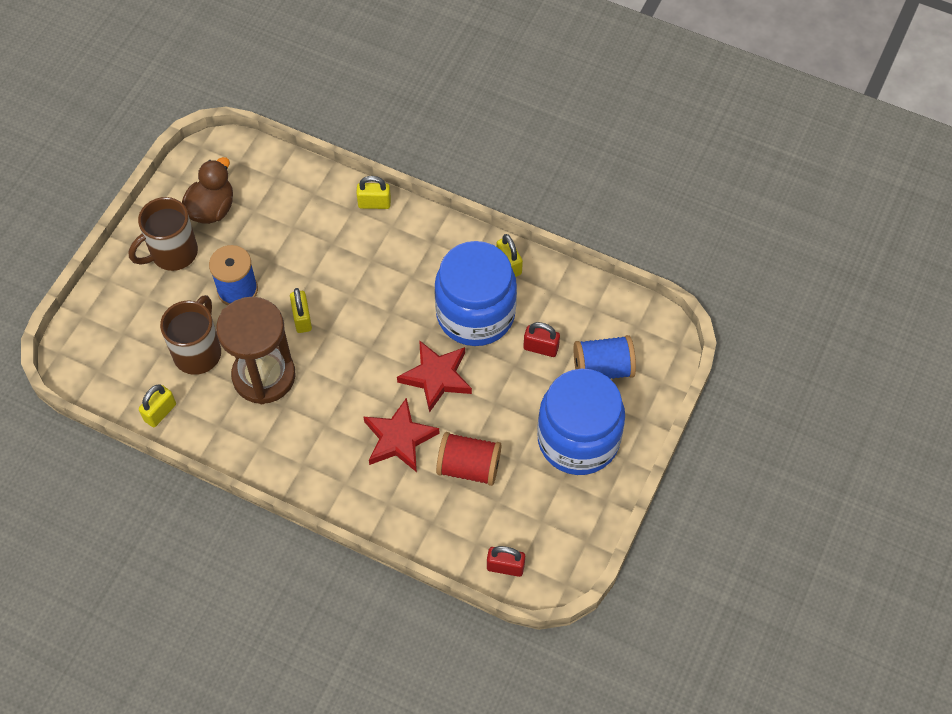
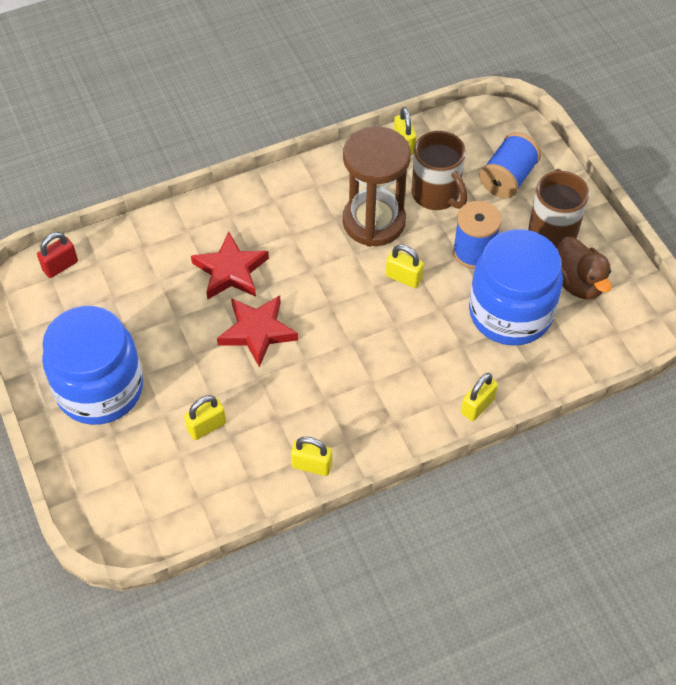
camera: 130 degrees right, 5 degrees down
blue jar [435,241,517,346] -> blue jar moved to [469,229,563,346]
red spool [436,432,501,486] -> none
red padlock [523,322,560,357] -> yellow padlock [184,395,226,440]
blue spool [574,335,636,379] -> blue spool moved to [480,132,541,198]

